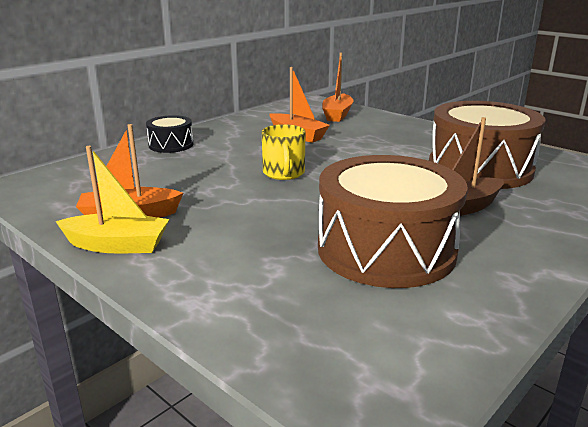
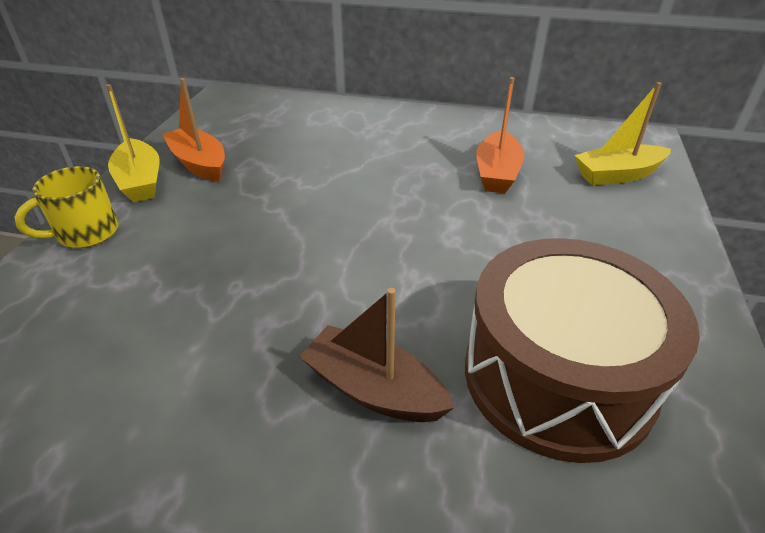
camera: 60 degrees right, 15 degrees up
black drum [146,115,193,153] -> none
yellow mug [262,124,305,180] -> yellow mug moved to [14,166,118,248]
brown drum [318,155,468,288] -> none
orange boat [323,53,354,122] -> yellow boat [575,82,671,185]

